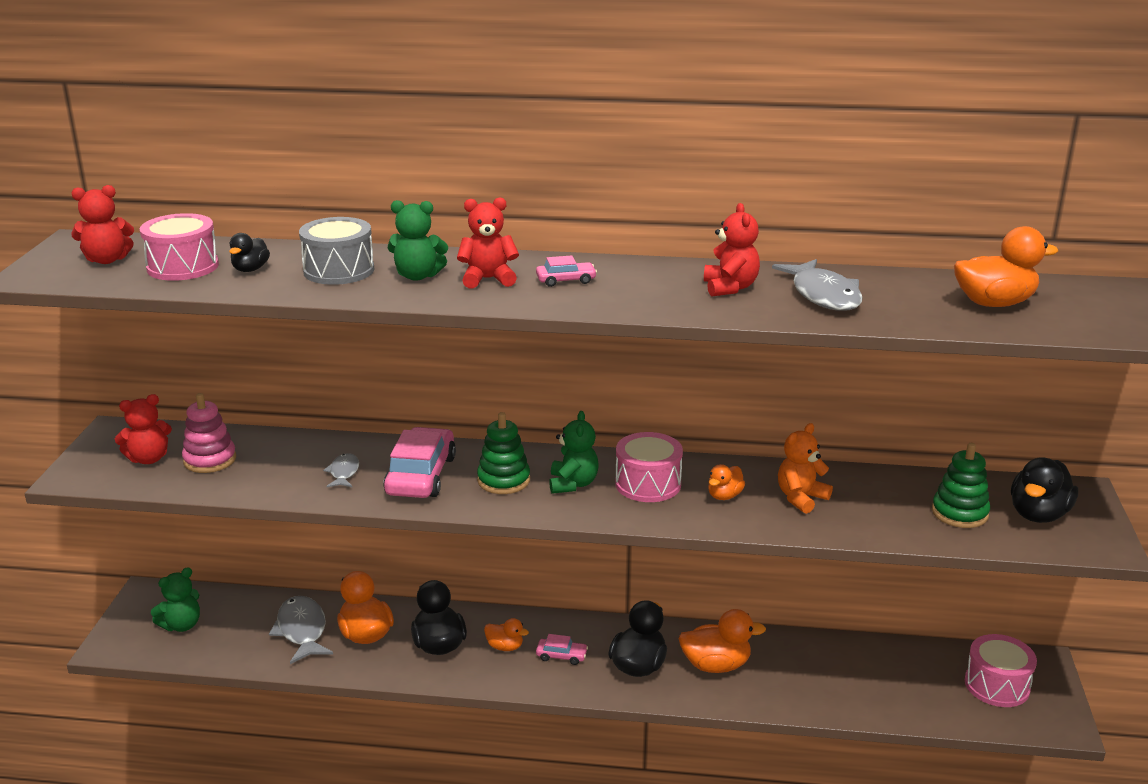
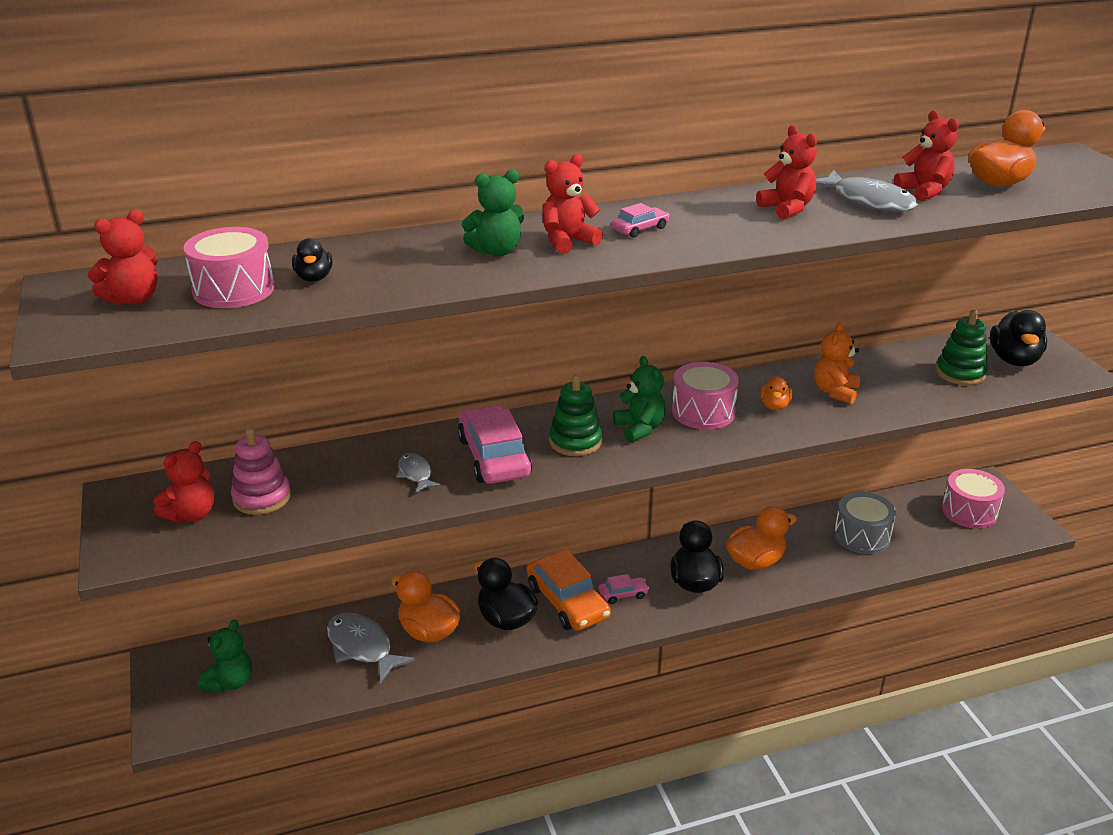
camera: 25 degrees left, 5 degrees up
grey drum [299,217,374,285] -> grey drum moved to [834,492,896,554]
orange duck [484,618,529,651] -> orange car [527,549,611,631]
none -> red teddy bear [894,110,959,201]

